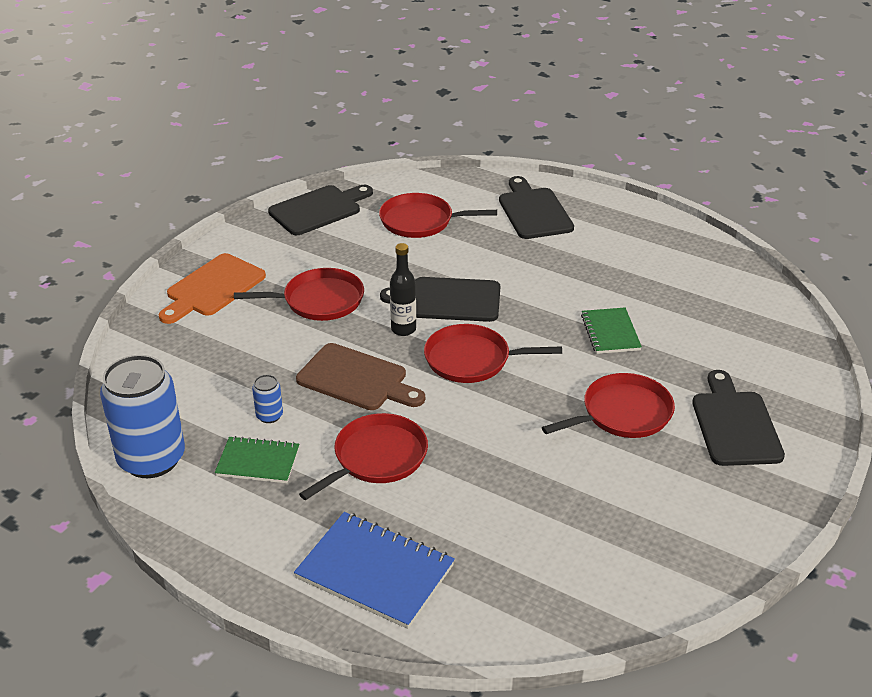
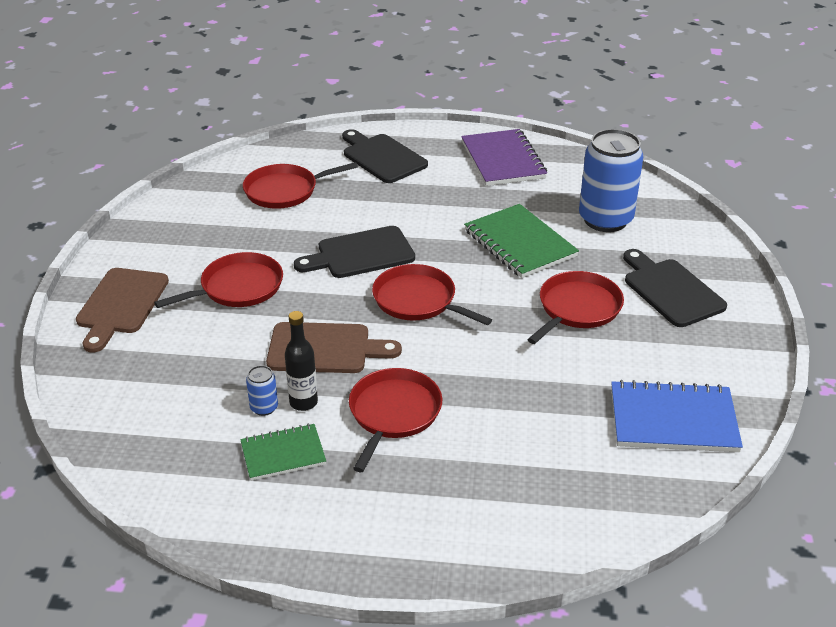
camera: 25 degrees left, 0 degrees up
blue can [100,355,185,478] -> blue can moved to [579,129,643,232]
orange cutting board [159,253,266,324] -> brown cutting board [76,268,169,352]
black cutting board [268,185,373,235] -> none
blue notebook [294,512,455,629] -> blue notebook moved to [611,380,743,452]
black bottle [390,243,416,336] -> black bottle moved to [285,311,318,411]
red pan [424,324,562,383] -> red pan turned 60 degrees clockwise [372,264,492,325]
green notebook [581,308,642,354] -> green notebook [464,204,579,278], size x1.62
none -> purple notebook [461,129,547,186]

